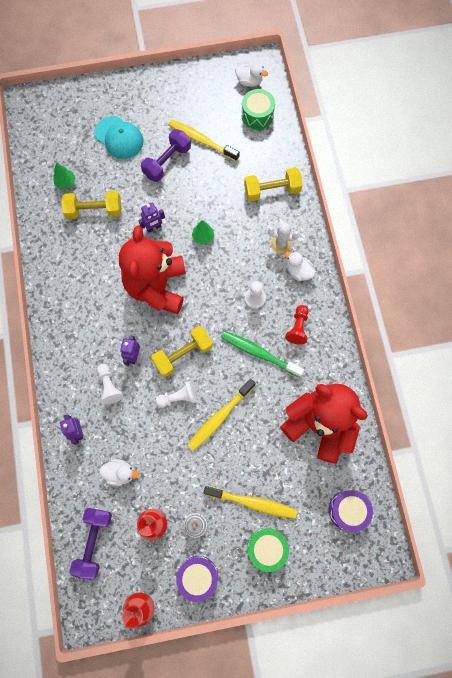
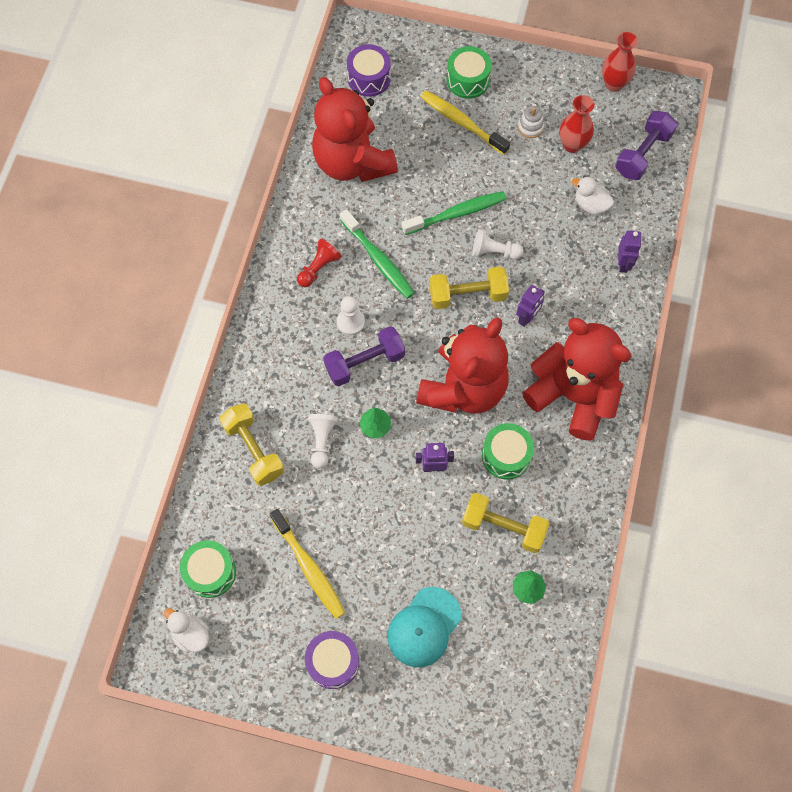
camera: 155 degrees left, 5 degrees down
turquoise cap [94,116,144,159] -> turquoise cap turned 120 degrees counterclockwise [388,587,461,667]
white pawn [97,364,123,405] -> white pawn moved to [308,414,338,468]
purple dumbbell [141,129,191,182] -> purple dumbbell moved to [323,326,405,386]
purple drum [176,556,218,602] -> purple drum moved to [305,631,359,689]
yellow toothbrush [187,379,256,451] -> green toothbrush [402,191,507,235]
yellow dumbbell [244,168,302,202] -> yellow dumbbell turned 45 degrees clockwise [219,403,284,486]
white cactus [268,222,299,253] -> none
white duck [284,251,315,281] -> none
none -> green drum [482,423,534,480]
none -> red teddy bear [522,318,631,440]

